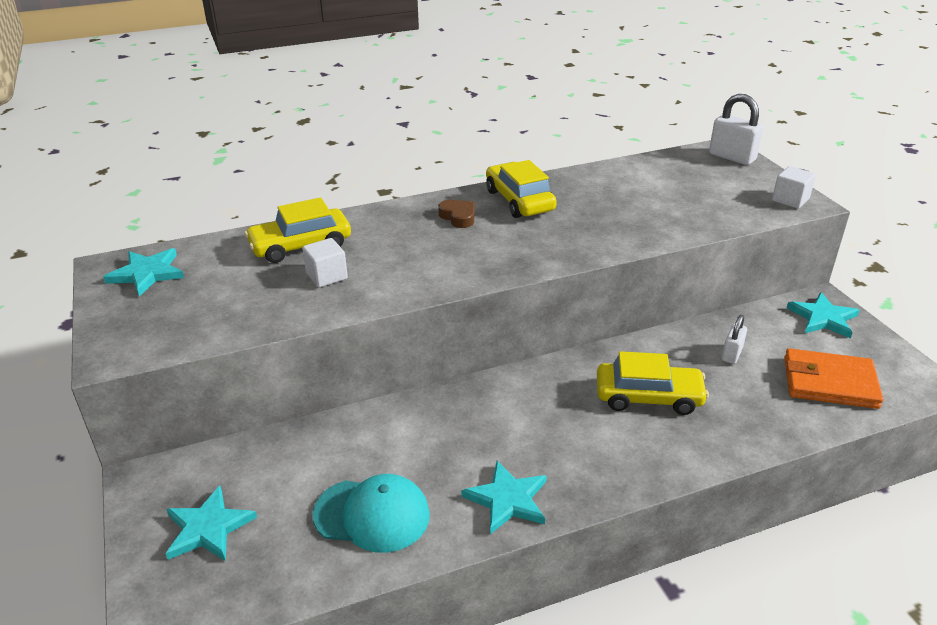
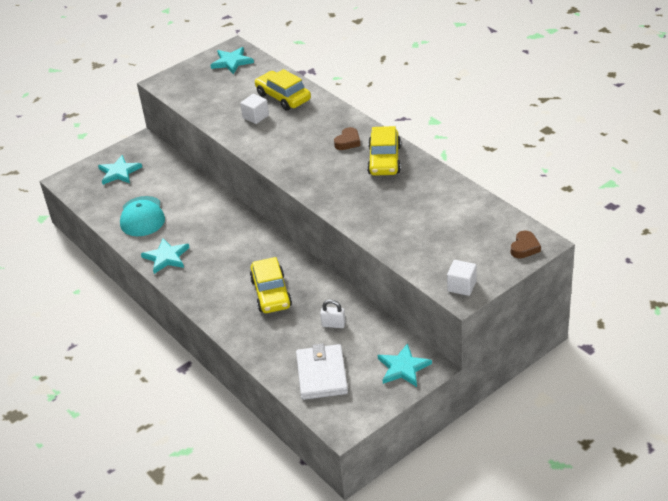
camera: 75 degrees right, 5 degrees up
yellow car [486,160,557,218] -> yellow car turned 135 degrees clockwise [367,126,401,176]
white padlock [709,94,763,165] -> brown heart [511,230,541,259]
orange wallet [784,348,883,409] -> white wallet [296,344,348,400]

